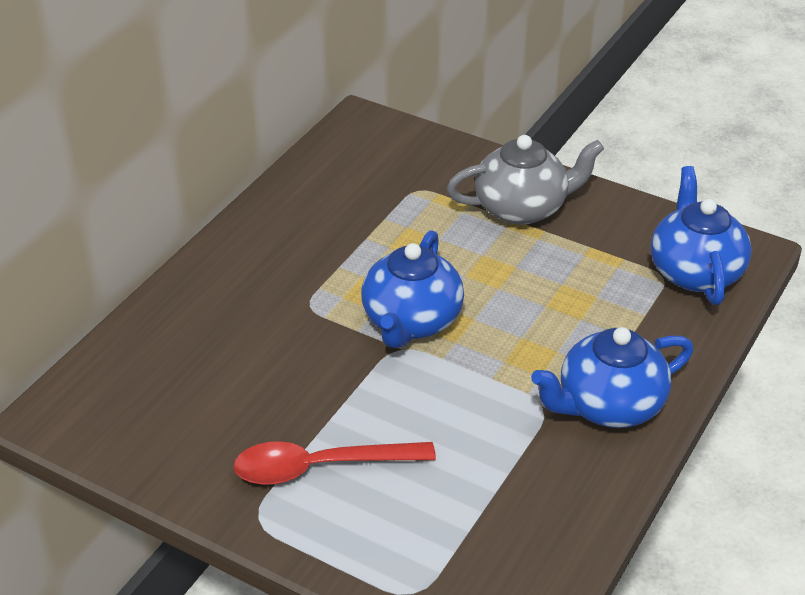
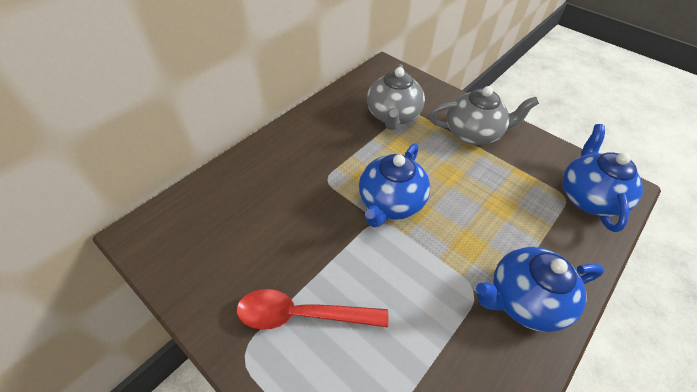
camera: 10 degrees right, 10 degrees up
none -> grey teapot [367,64,425,130]

